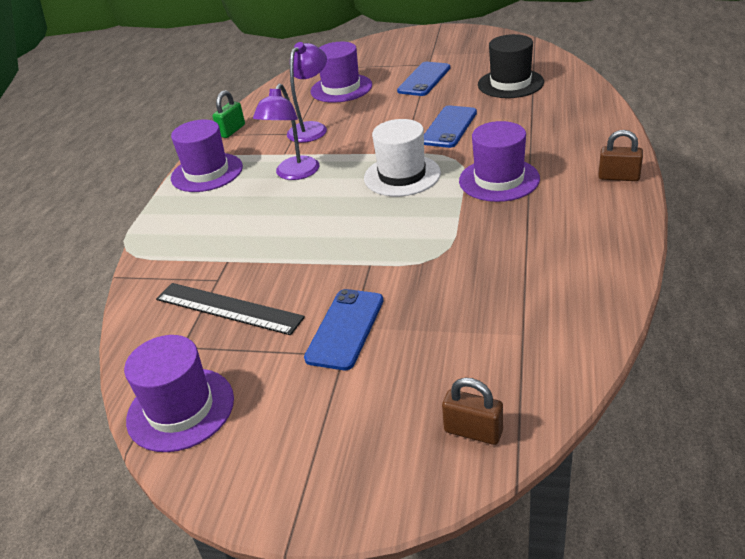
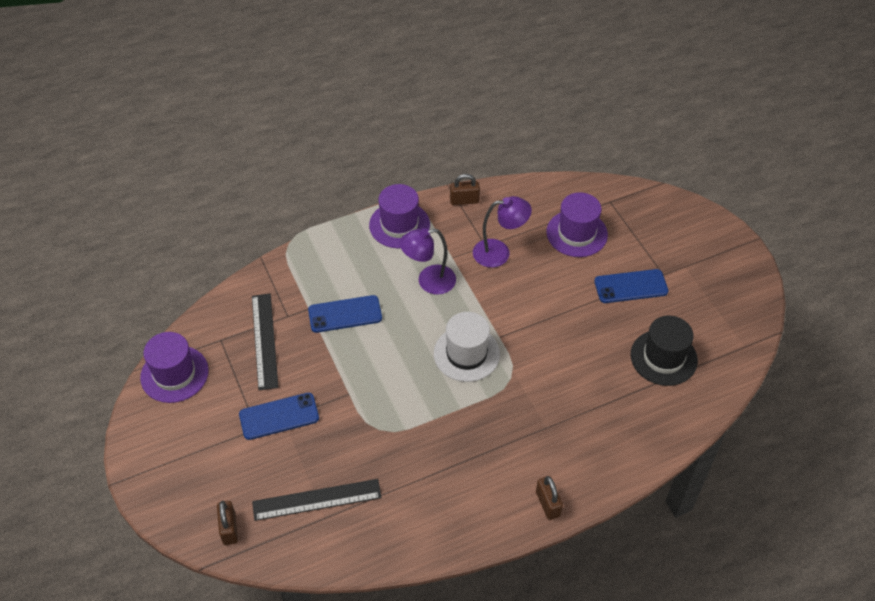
camera: 50 degrees right, 15 degrees up
green padlock [213,90,245,138] -> brown padlock [450,174,480,205]
blue phone [424,106,477,148] -> blue phone moved to [308,295,382,333]
purple hat [459,121,540,202] -> none
none -> black ruler [252,479,382,521]

